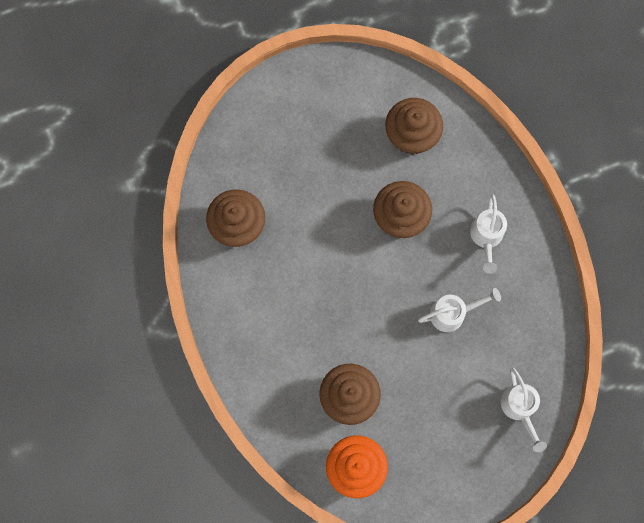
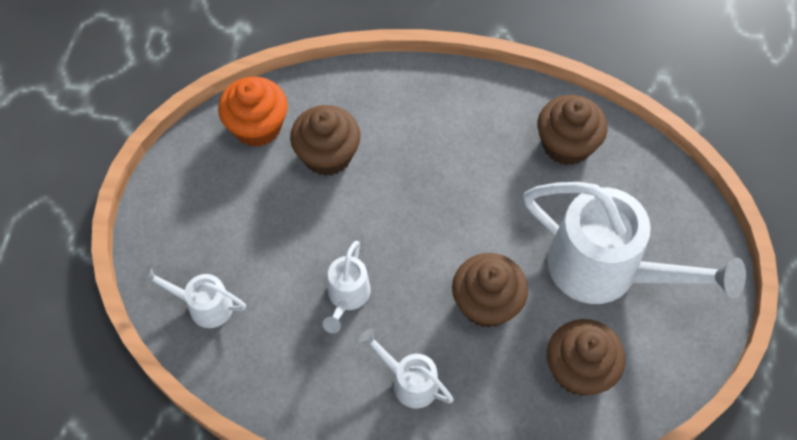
camera: 120 degrees right, 15 degrees down
none -> white watering can [523,182,746,304]

